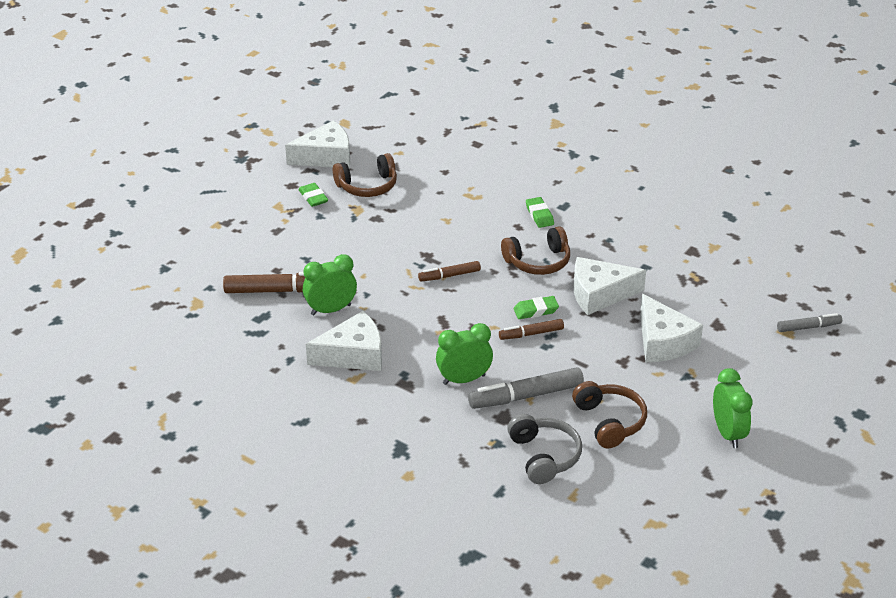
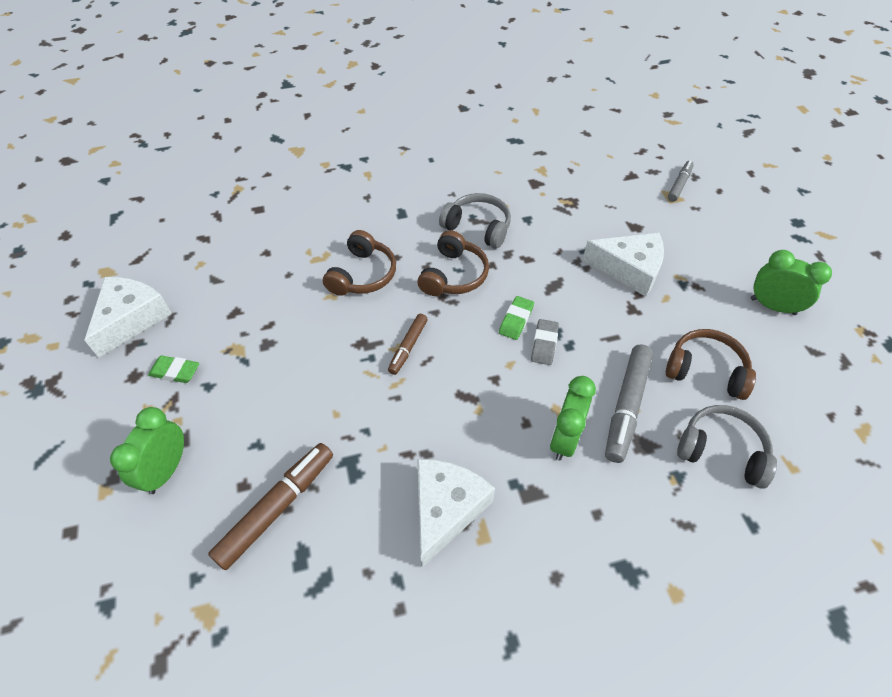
camera: 50 degrees left, 15 degrees up
green clock [303,254,357,315] -> green clock moved to [110,407,184,494]
brown headphones [333,153,397,197] -> brown headphones moved to [323,230,396,296]
brown marker [499,319,564,340] -> grey eraser [531,319,559,365]
green eraser [526,197,554,228] -> none
white cheese [574,257,646,315] -> none
none -> grey headphones [439,193,511,248]

